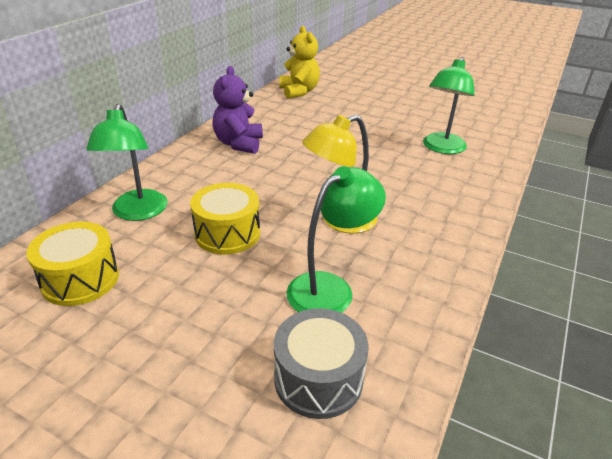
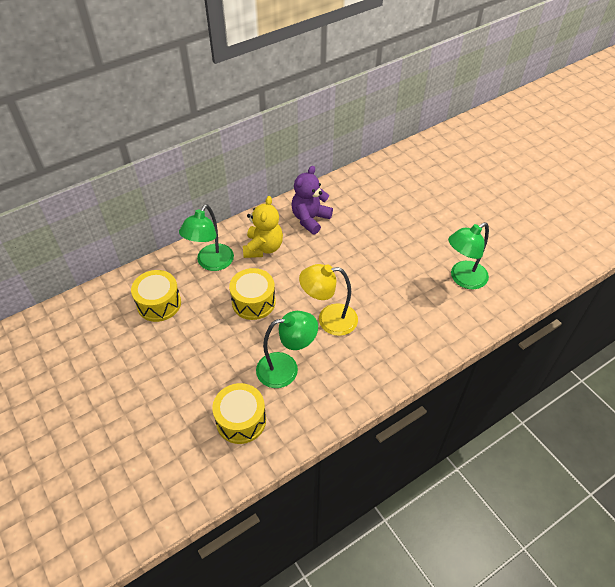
camera: 30 degrees right, 15 degrees up
grey drum [274,308,369,419] -> yellow drum [212,383,266,444]
yellow teddy bear [279,26,320,99] -> yellow teddy bear moved to [243,196,283,258]

